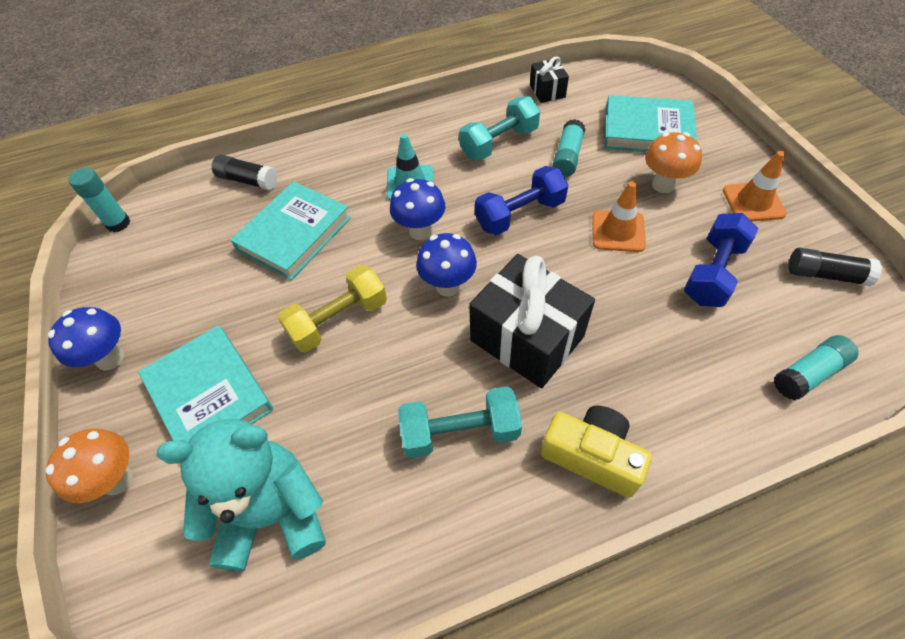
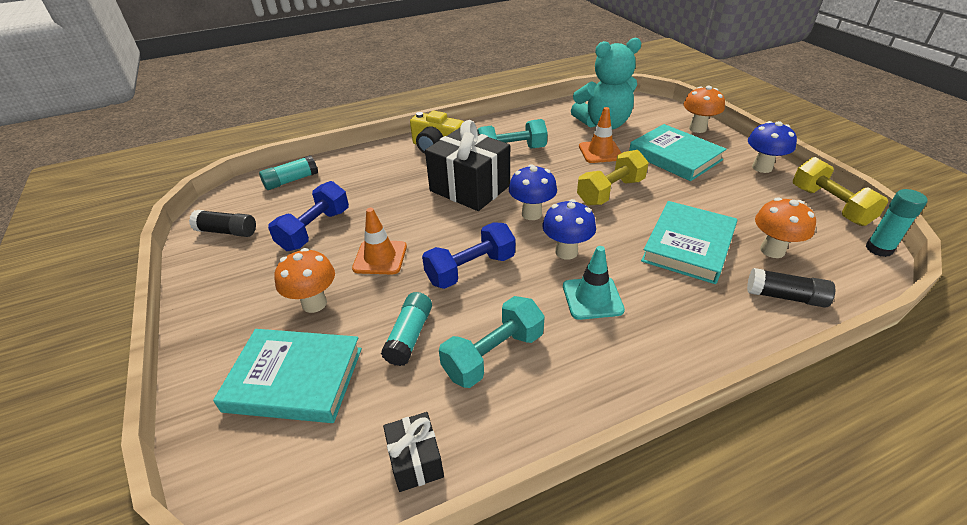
camera: 175 degrees right, 15 degrees down
orange traffic cone [723,151,787,221] -> orange traffic cone moved to [579,107,621,163]
none -> orange mushroom [755,197,816,258]
none -> yellow dumbbell [793,157,888,226]

